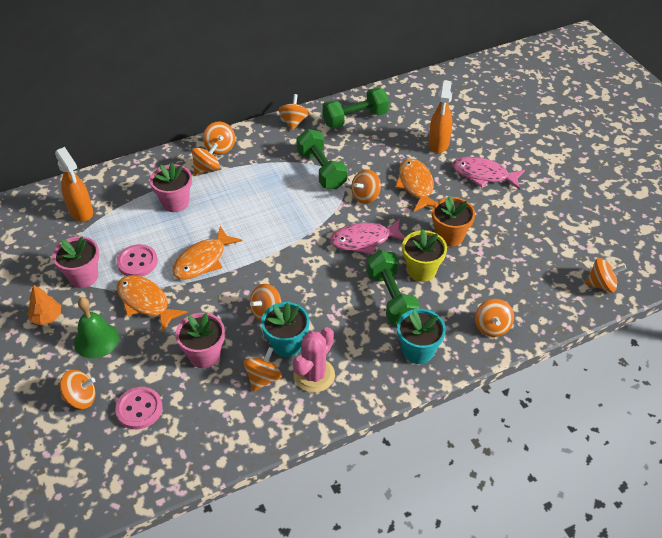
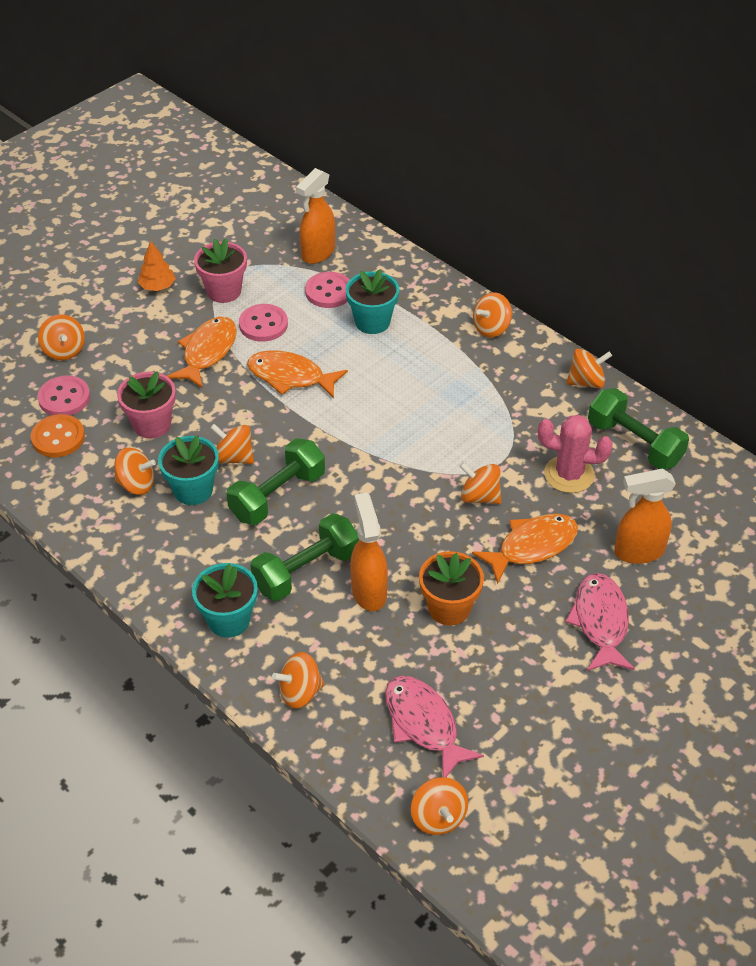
camera: 70 degrees right, 0 degrees up
green bell [74,297,119,359] -> none
pink flower pot [150,162,192,212] -> turquoise flower pot [345,269,399,334]
orange spinning top [192,143,220,175] -> none
pink cactus [293,327,335,393] -> pink cactus moved to [538,415,613,493]
green dumbbell [297,129,347,189] -> green dumbbell moved to [226,438,325,525]
pink fish [330,219,405,255] -> pink fish moved to [385,676,484,777]
yellow flower pot [402,229,447,282] -> orange spray bottle [350,493,388,611]
none -> orange button [31,414,85,457]
none -> pink button [305,272,350,308]

